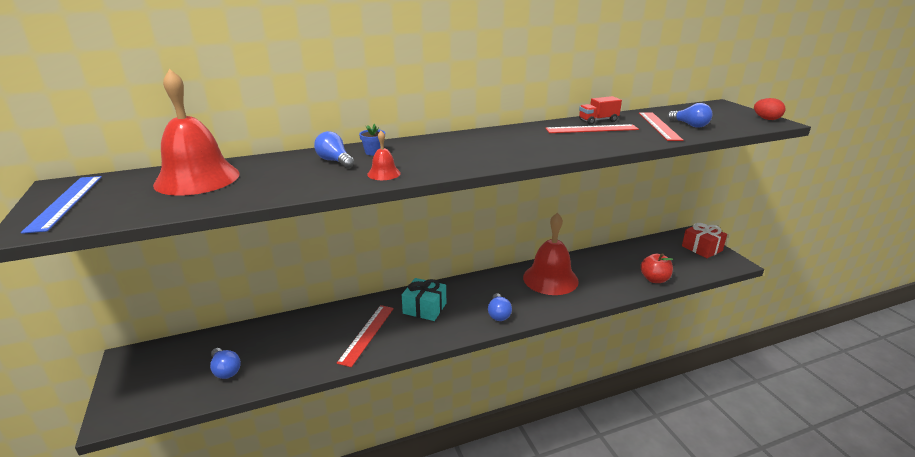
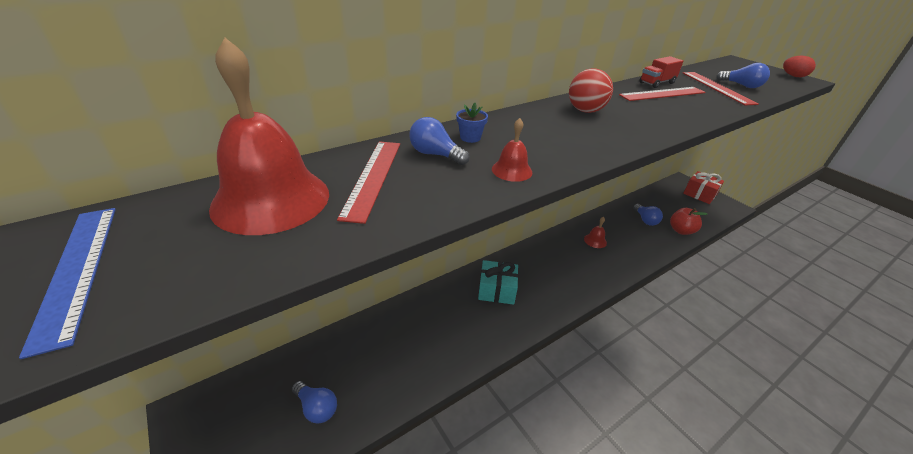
camera: 15 degrees left, 10 degrees up
red ruler [337,305,394,367] -> red ruler moved to [337,141,400,224]
blue light bulb [488,293,512,321] -> blue light bulb moved to [633,204,663,226]
red bell [523,213,579,295] -> red bell [584,217,607,248], size x0.43
none -> red ball [569,68,613,113]

